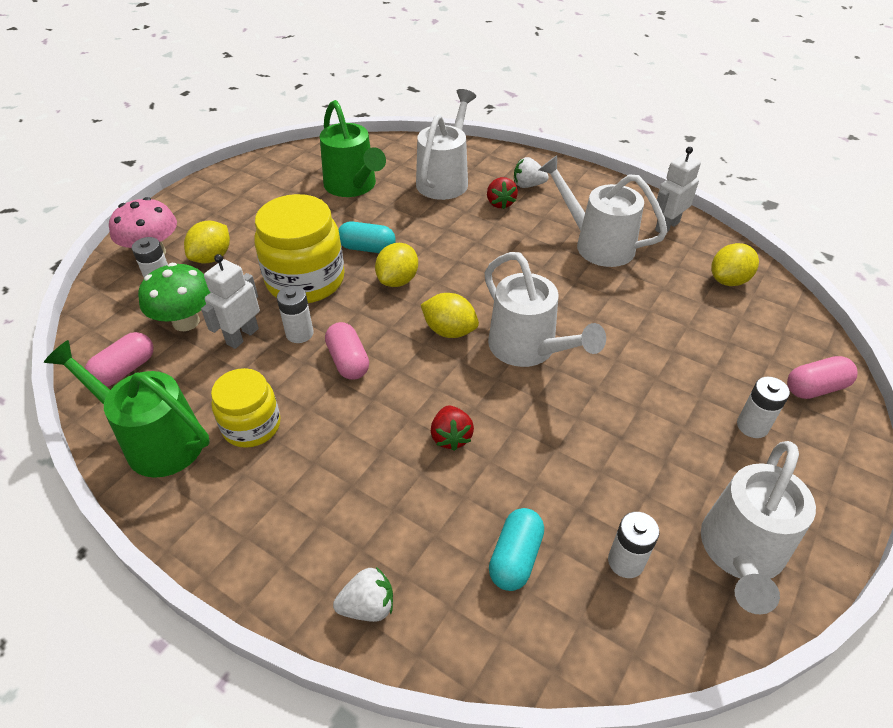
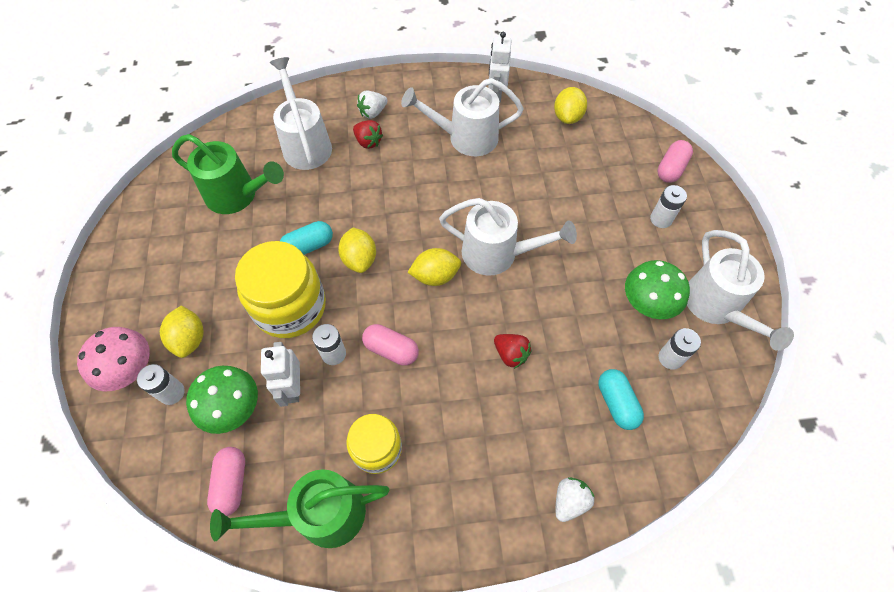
camera: 40 degrees left, 15 degrees up
none -> green mushroom [625,260,690,319]

